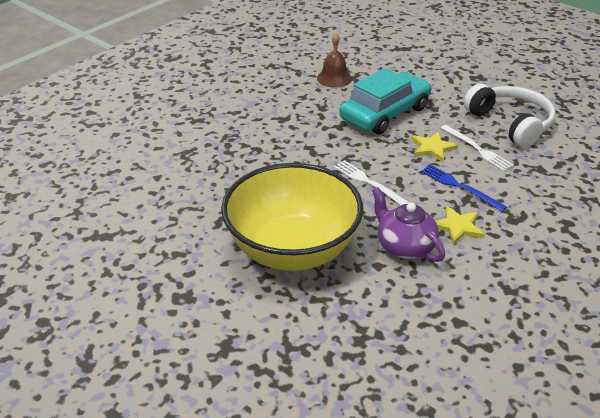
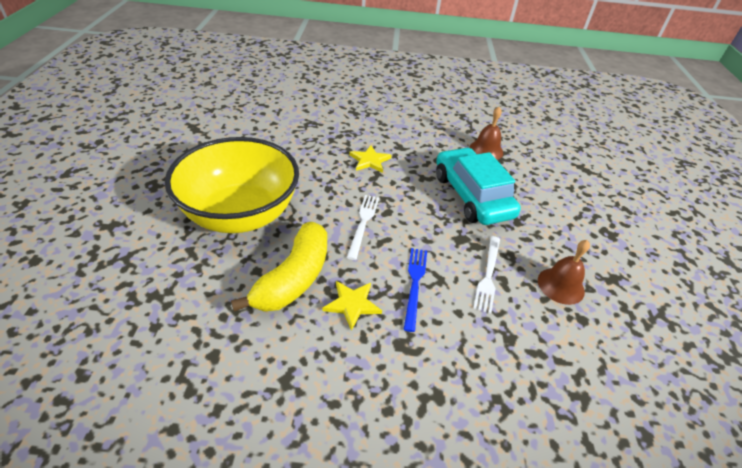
camera: 50 degrees right, 5 degrees up
turquoise car [339,68,432,135] -> turquoise car turned 120 degrees counterclockwise [436,147,521,225]
purple teapot [372,187,445,262] -> yellow banana [231,222,327,312]
yellow star [412,132,458,162] -> yellow star moved to [349,145,391,173]
white headphones [464,84,556,148] -> brown bell [538,240,590,305]

